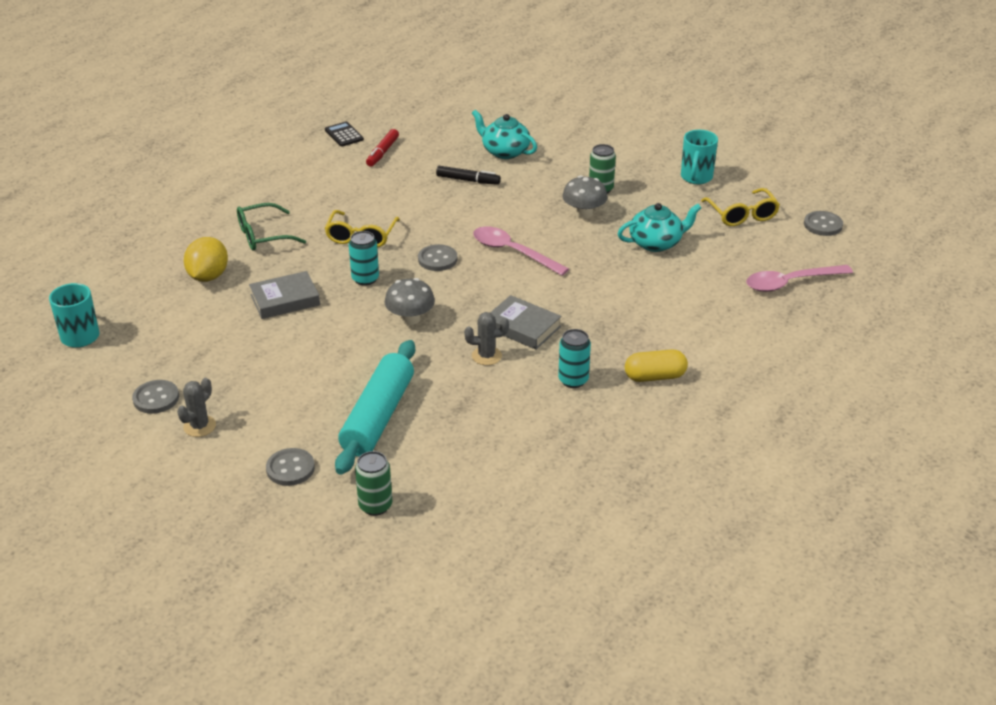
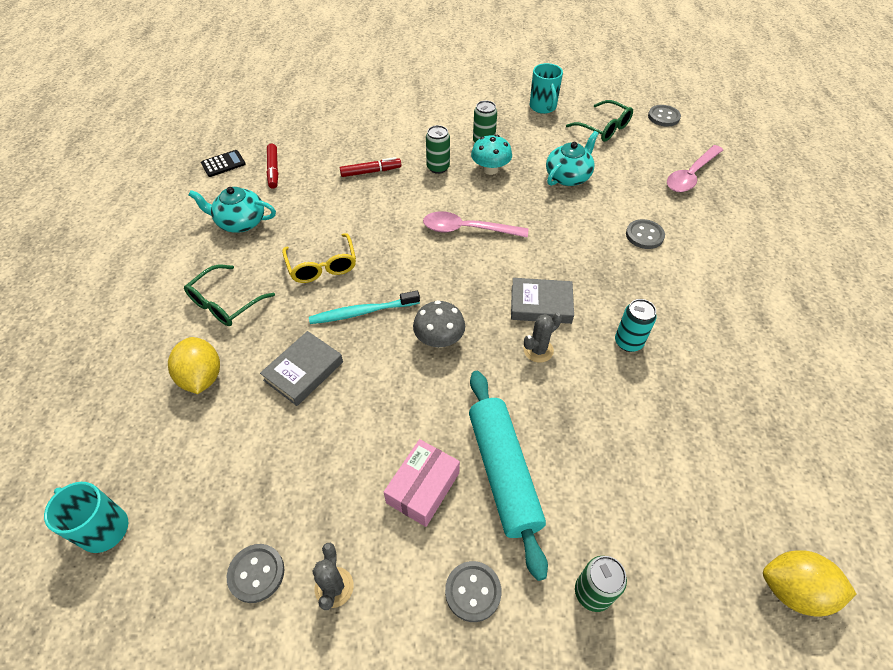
camera: 30 degrees left, 15 degrees up
black calculator [325,122,364,146] -> black calculator turned 120 degrees clockwise [201,150,246,177]
turquoise can [349,231,379,286] -> turquoise toothbrush [309,291,420,324]
grey button [418,244,458,271] -> grey button moved to [626,219,665,249]
black marker [436,166,501,185] -> red marker [340,157,401,177]
turquoise teapot [472,110,537,159] -> turquoise teapot moved to [189,187,276,233]
grey mushroom [562,175,607,218] -> turquoise mushroom [471,135,512,175]
yellow capsule [625,349,688,382] -> none
yellow glasses [701,188,780,226] -> green glasses [566,100,633,142]
none -> pink box [384,439,460,527]
none -> green can [426,125,450,174]
none -> yellow lemon [763,551,856,617]

